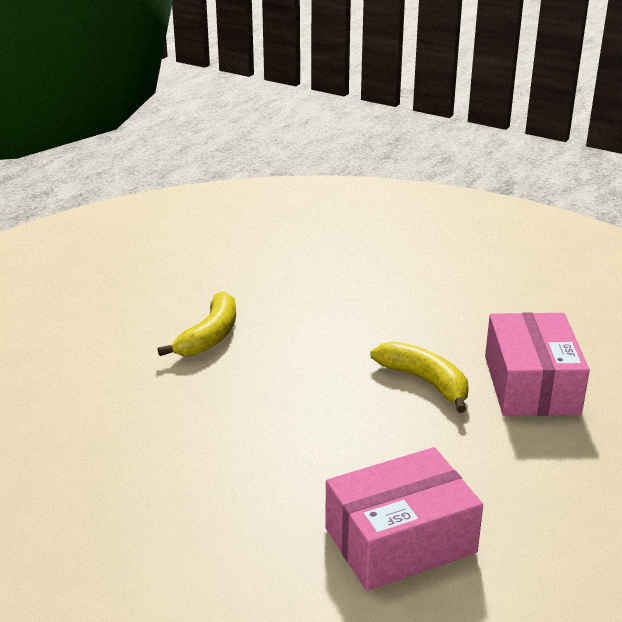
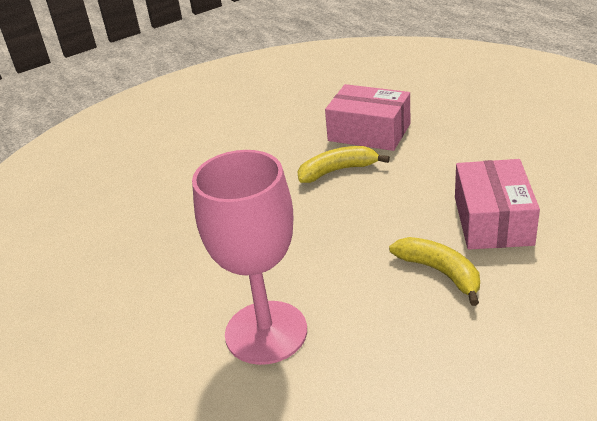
camera: 60 degrees left, 5 degrees up
yellow banana [158,291,236,356] -> yellow banana moved to [389,237,480,306]
none -> pink goblet [192,150,307,365]

